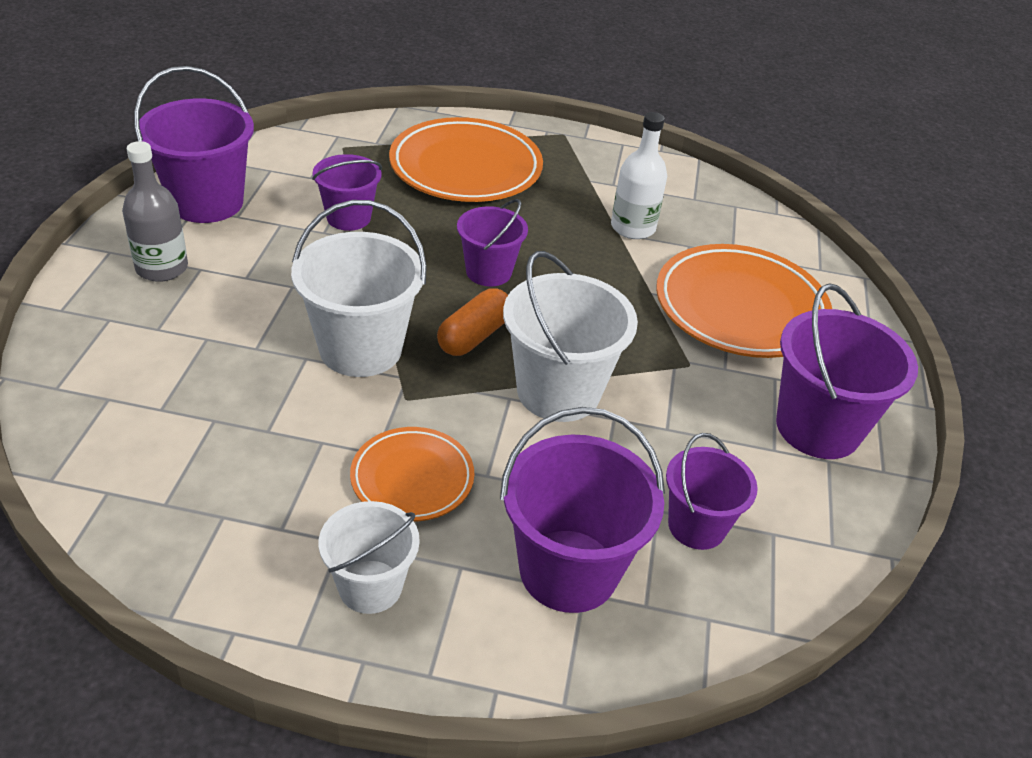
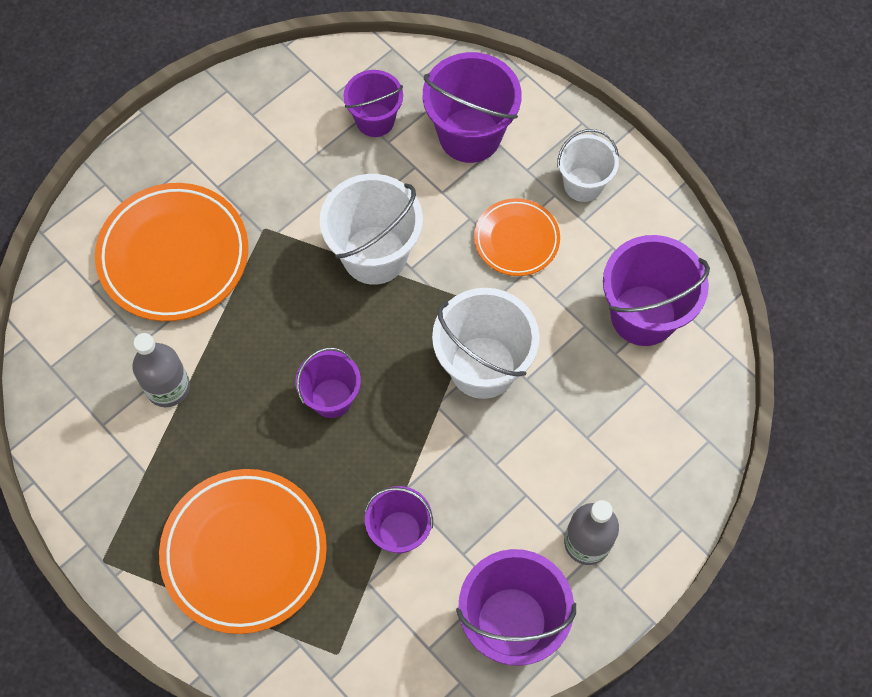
camera: 140 degrees left, 25 degrees up
orange capsule [437,288,508,356] -> none
white bottle [611,112,667,239] -> grey bottle [133,333,190,407]
purple bucket [776,283,918,459] -> purple bucket moved to [603,235,710,346]

